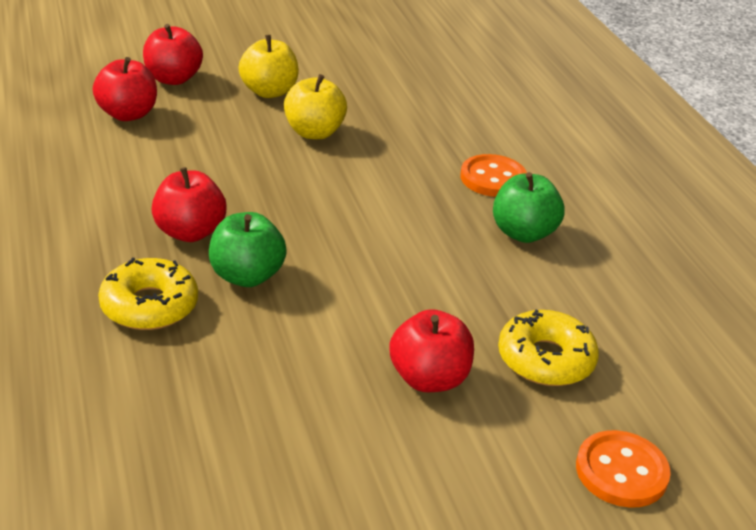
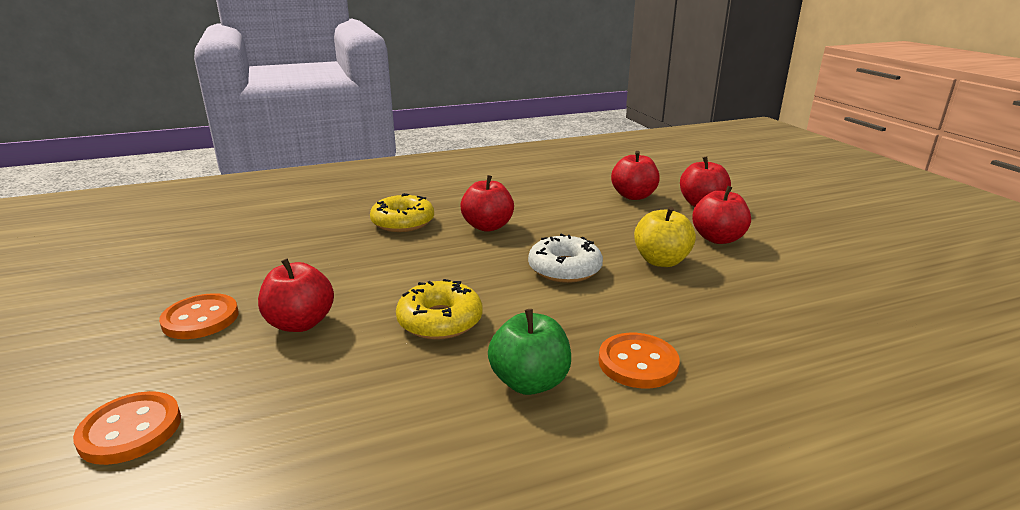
camera: 90 degrees right, 10 degrees down
green apple [209,212,287,287] -> none
yellow apple [239,35,299,98] -> red apple [692,186,751,244]
yellow donut [498,310,599,386] -> yellow donut moved to [396,279,483,340]
none -> orange button [159,293,239,339]
none -> white donut [528,233,603,283]

